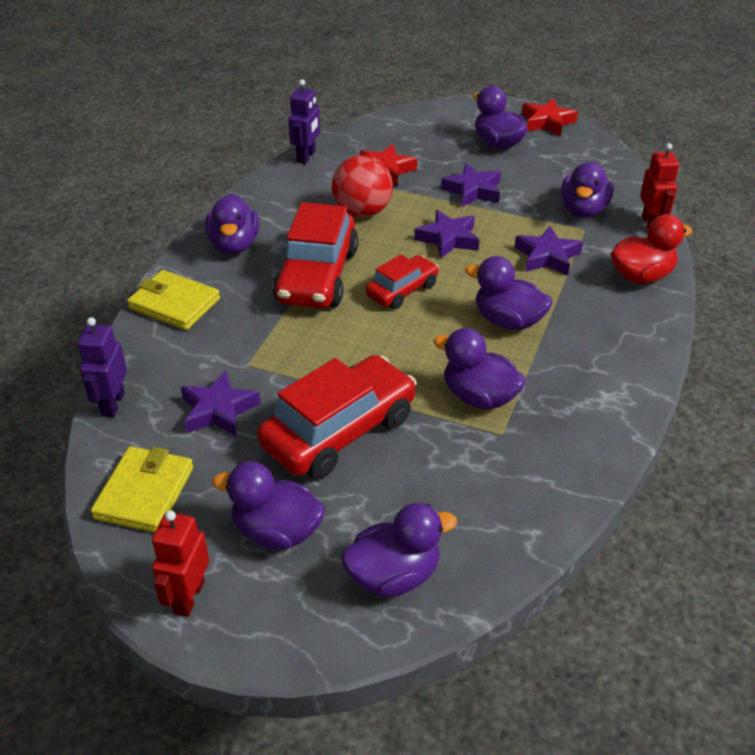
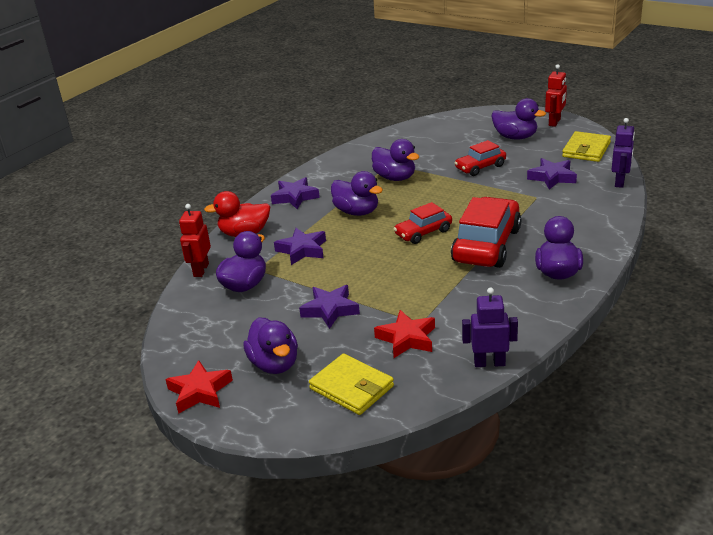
camera: 165 degrees left, 10 degrees down
yellow wallet [127,270,220,330] -> yellow wallet moved to [309,354,394,415]
red car [257,355,417,479] -> red car [454,140,506,176], size x0.56
purple robot [288,79,320,164] -> purple robot turned 60 degrees clockwise [462,288,518,367]
red ball [332,155,393,218] -> none
purple duck [341,503,457,597] -> none
purple star [414,210,479,258] -> purple star moved to [271,177,320,209]

